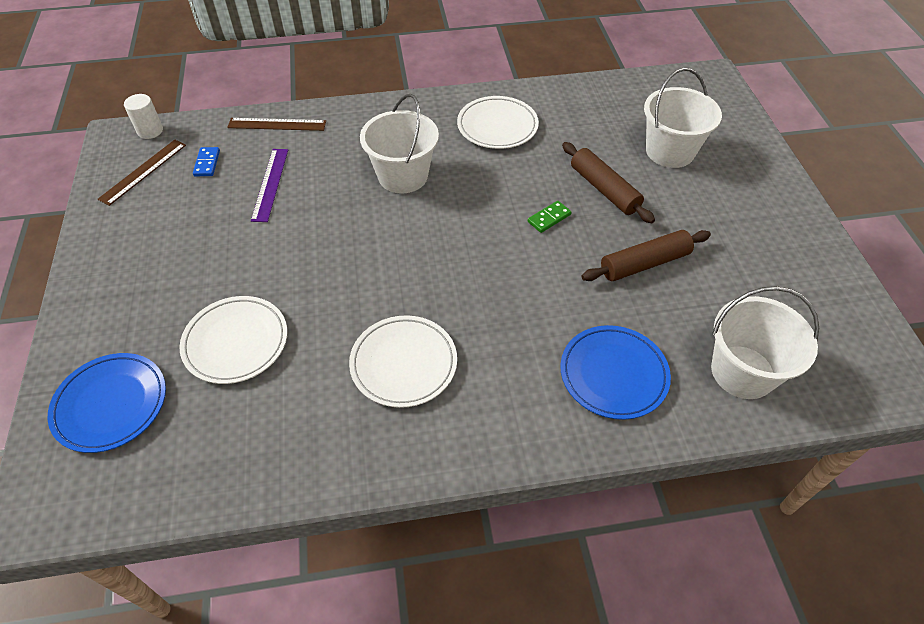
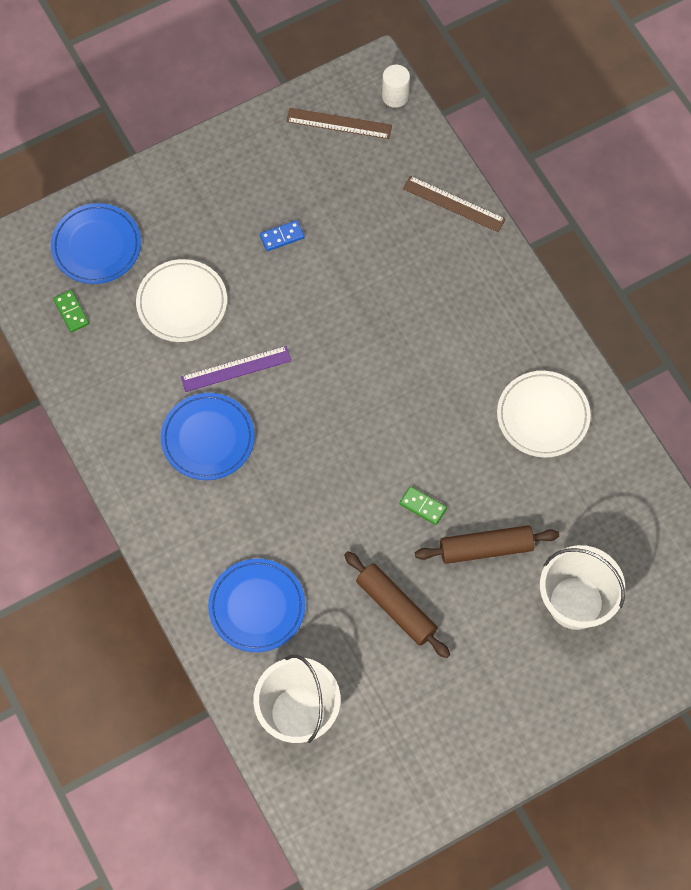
camera: 70 degrees right, 15 degrees up
blue domino [193,147,220,176] -> blue domino moved to [260,220,305,251]
brown ruler [227,118,326,131] -> brown ruler turned 45 degrees counterclockwise [403,176,505,232]
purple ruler [251,149,288,222] -> purple ruler moved to [181,346,291,392]
white plate [349,315,457,408] -> blue plate [161,393,255,480]
white bucket [360,94,439,193] -> none
brown rolling pin [562,142,655,223] -> brown rolling pin turned 45 degrees clockwise [415,525,559,564]
none -> green domino [53,290,89,332]

